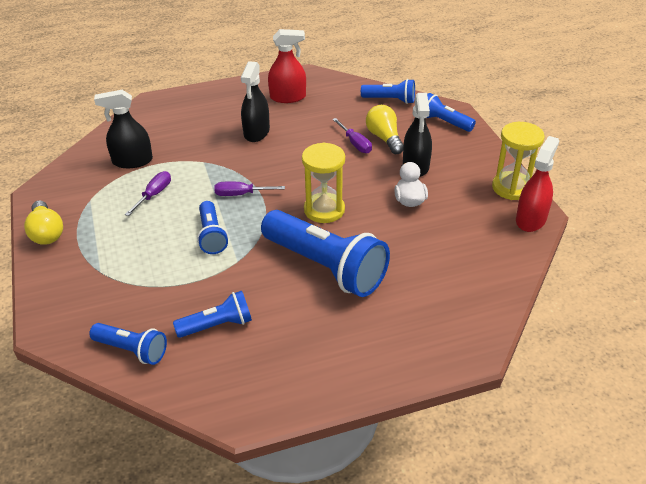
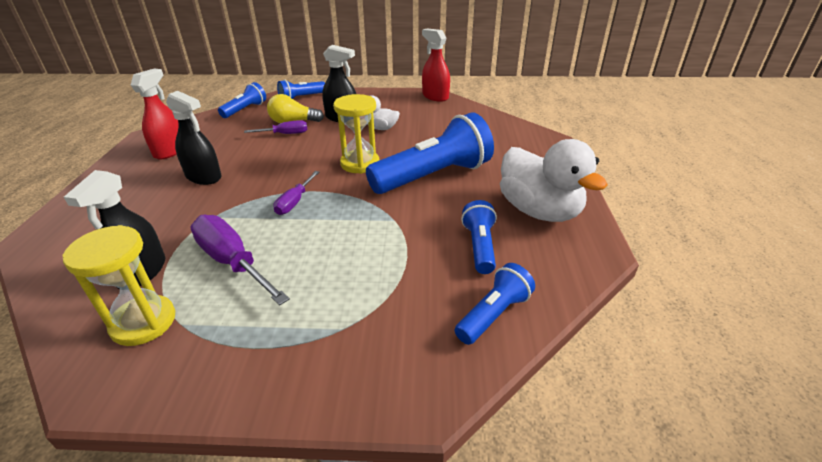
camera: 70 degrees left, 5 degrees down
yellow light bulb [24,200,63,245] -> none
purple screwdriver [125,171,171,216] -> purple screwdriver [190,215,290,305], size x1.75
blue flashlight [197,201,228,254] -> none
yellow hourglass [492,122,545,200] -> yellow hourglass moved to [62,225,175,346]
none -> white duck [500,139,608,222]

